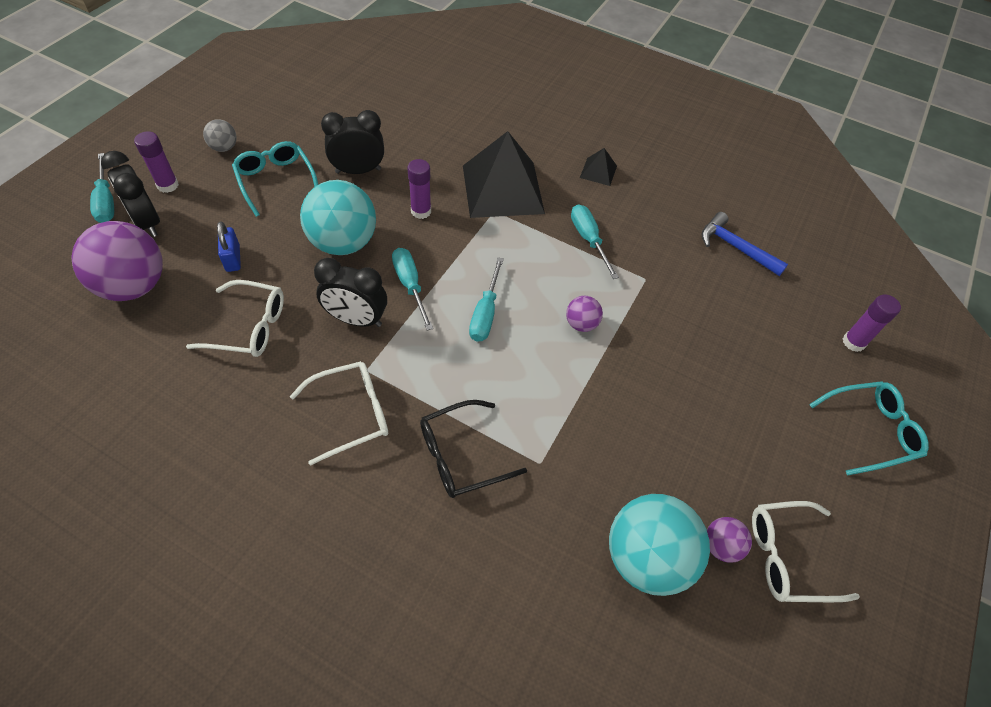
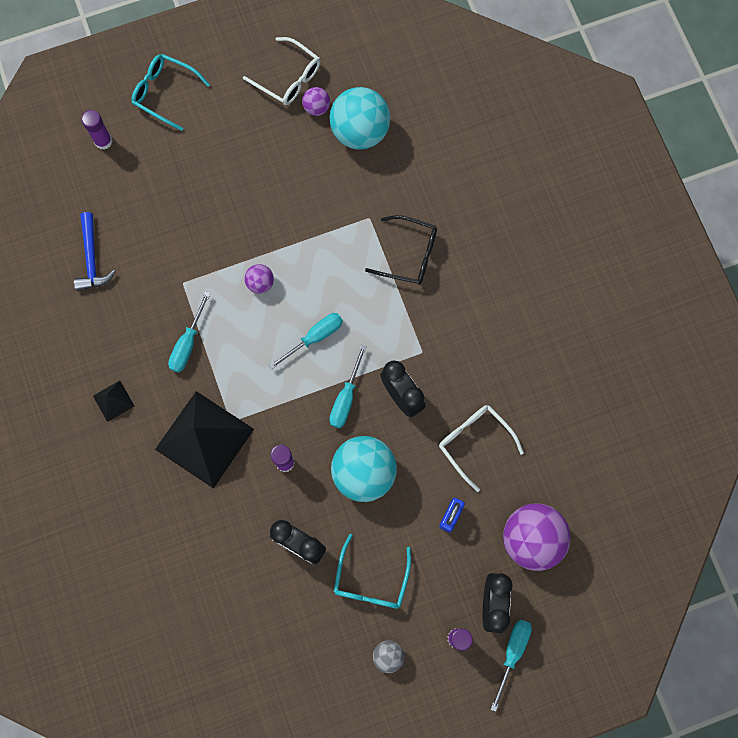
camera: 135 degrees left, 20 degrees up
white glasses [290,361,388,466] -> none

